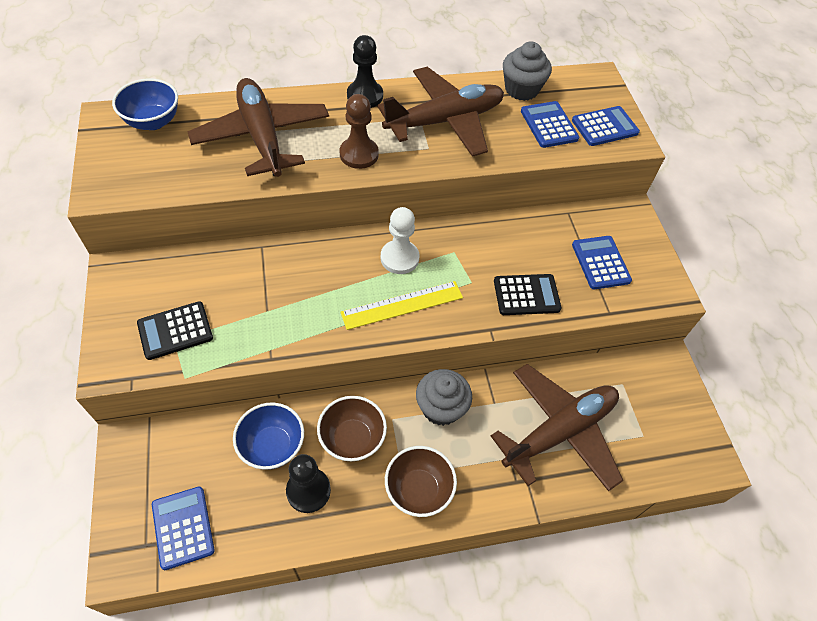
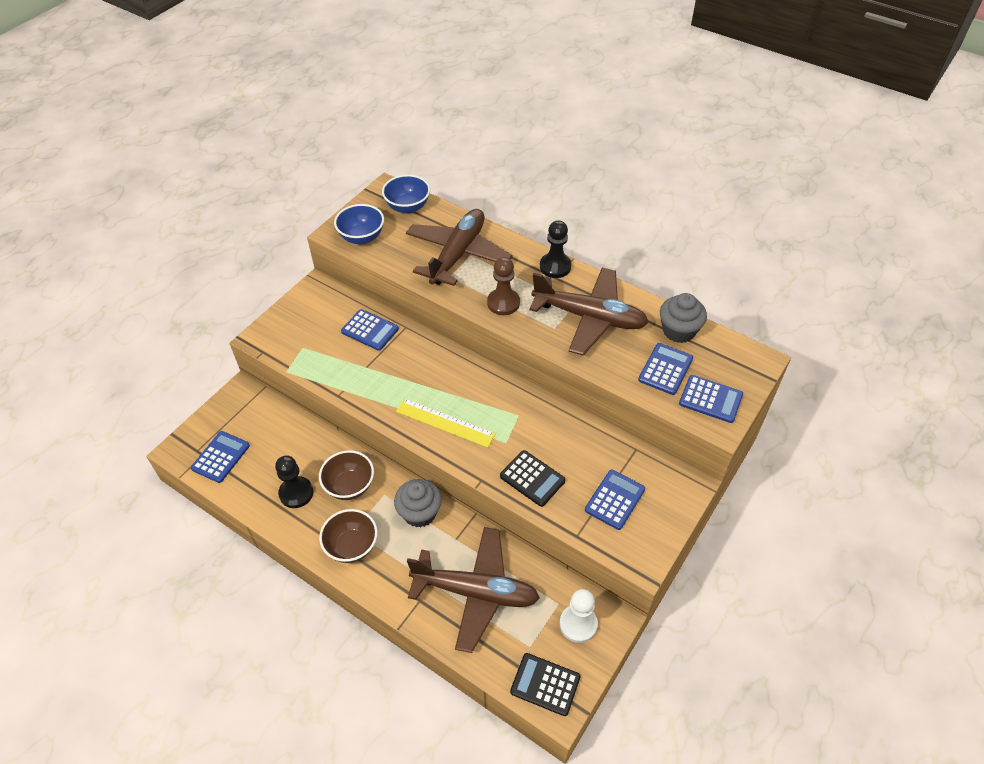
camera: 50 degrees right, 5 degrees down
black calculator [137,301,213,360] -> black calculator moved to [510,653,580,716]
blue bowl [233,403,304,470] -> blue bowl moved to [334,204,384,244]
white pawn [381,207,419,274] -> white pawn moved to [560,589,598,643]
none -> blue calculator [341,309,399,351]

